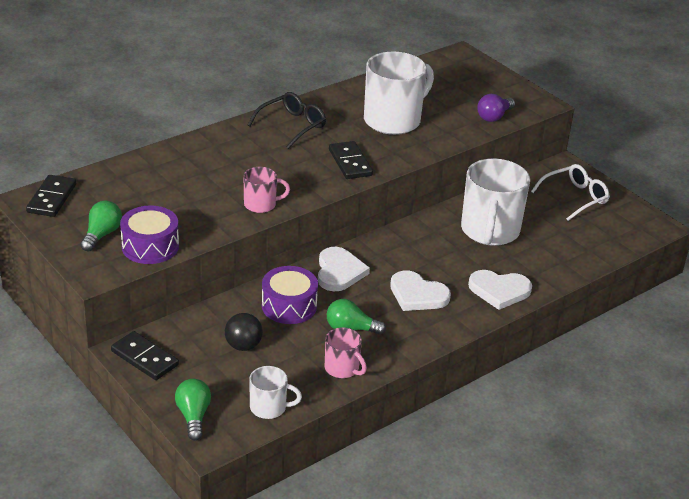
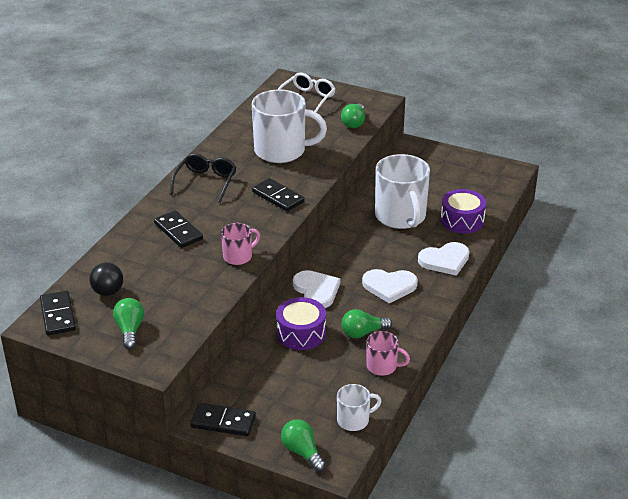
camera: 25 degrees left, 0 degrees up
purple drum [120,205,179,264] -> purple drum moved to [441,189,486,233]
black ball [225,313,263,351] -> black ball moved to [89,263,123,296]
white mug [364,52,434,135] -> white mug turned 75 degrees clockwise [252,90,327,163]
purple light bulb [477,94,515,122] -> green light bulb [341,104,365,128]
white glasses [531,164,610,221] -> white glasses moved to [278,72,335,113]
none -> black domino [154,211,203,248]

